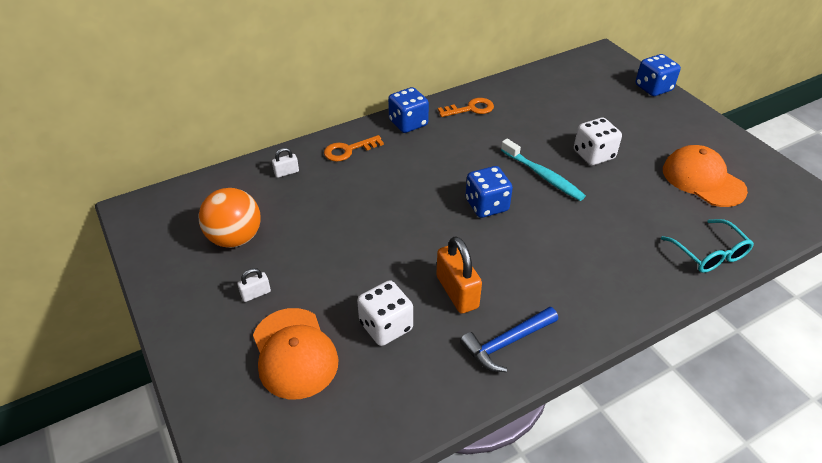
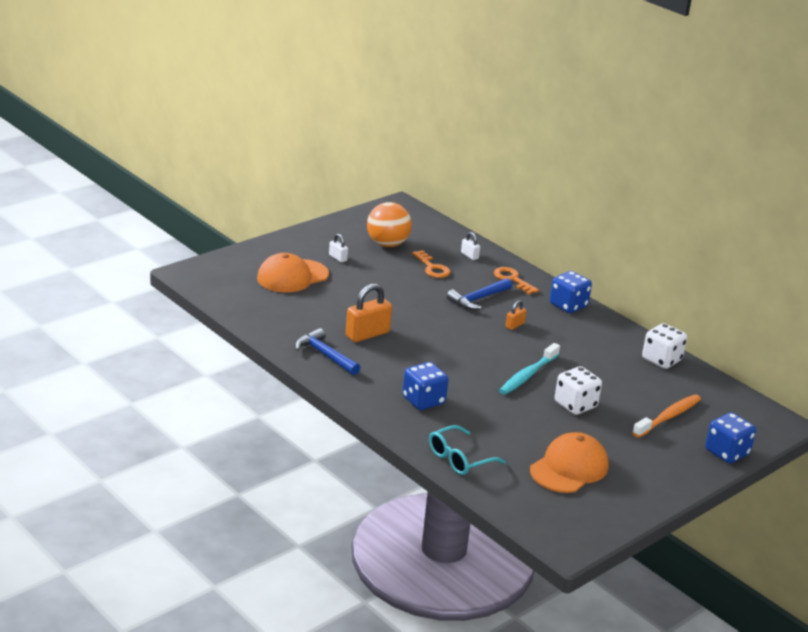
camera: 75 degrees right, 15 degrees down
white dice [357,280,413,346] -> white dice moved to [642,323,687,369]
orange key [438,98,494,117] -> orange key moved to [412,250,450,278]
blue dice [465,166,513,218] -> blue dice moved to [402,362,449,410]
none -> blue hammer [447,278,512,310]
none -> orange padlock [506,300,526,330]
none -> orange toothbrush [632,394,701,438]

